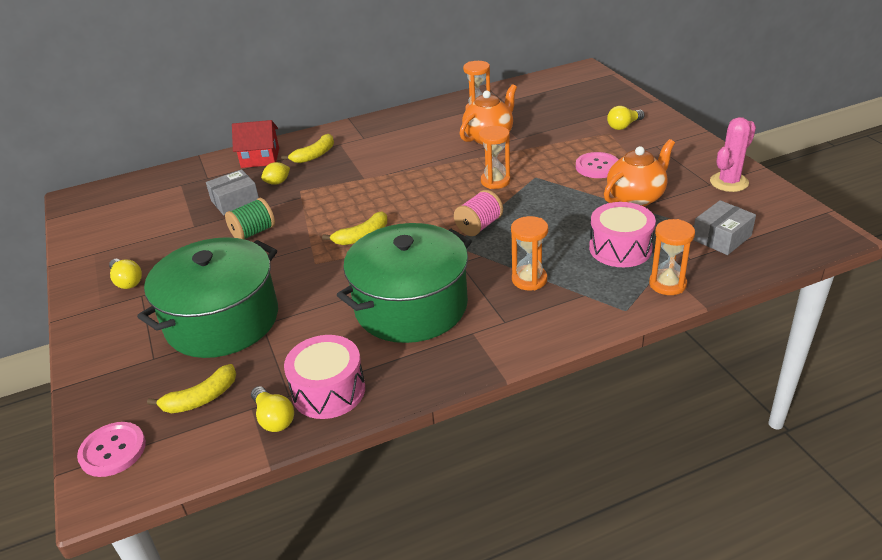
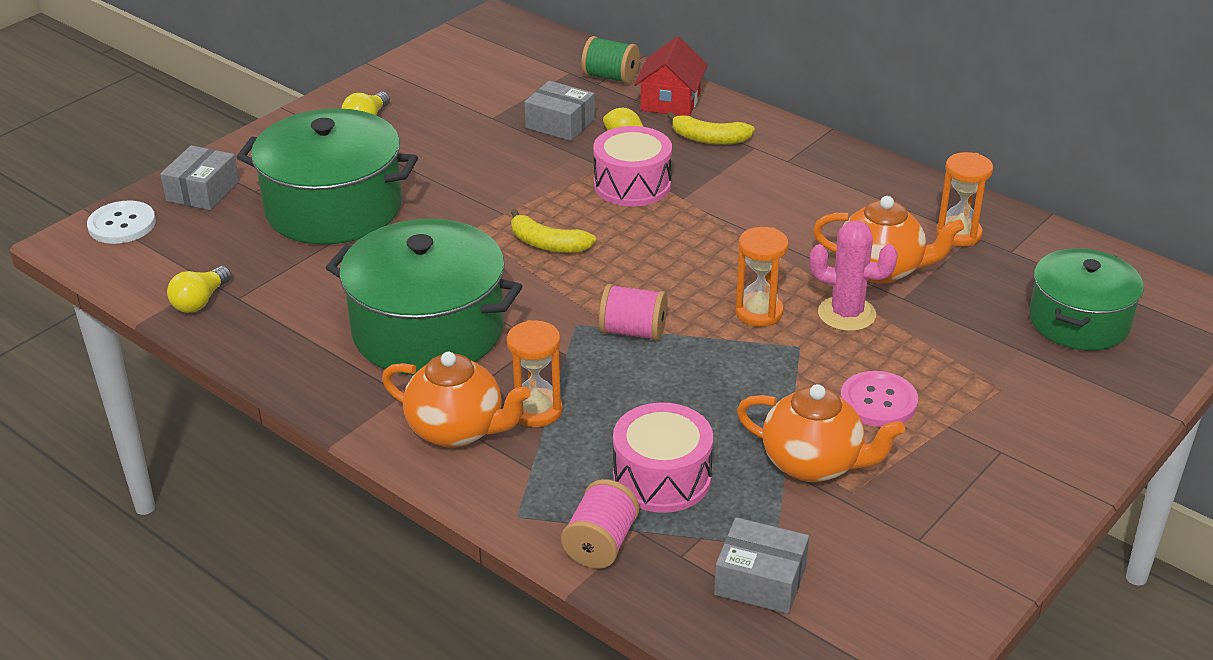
camera: 60 degrees right, 0 degrees up
pink button [77,422,146,477] -> white button [87,201,156,244]
yellow banana [147,364,236,413] -> none
green spool [225,198,275,239] -> green spool moved to [581,36,640,84]
red house [232,120,279,168] -> red house turned 45 degrees clockwise [634,36,708,116]
pink drum [284,335,365,419] -> pink drum moved to [593,126,672,206]
yellow light bulb [607,106,645,130] -> none
orange hourglass [649,219,695,295] -> pink spool [561,479,639,569]
pink cactus [710,117,756,192] -> pink cactus moved to [810,221,898,331]
none -> grey box [160,145,239,210]
none -> orange teapot [382,352,530,448]
none -> green pot [1029,248,1144,351]

